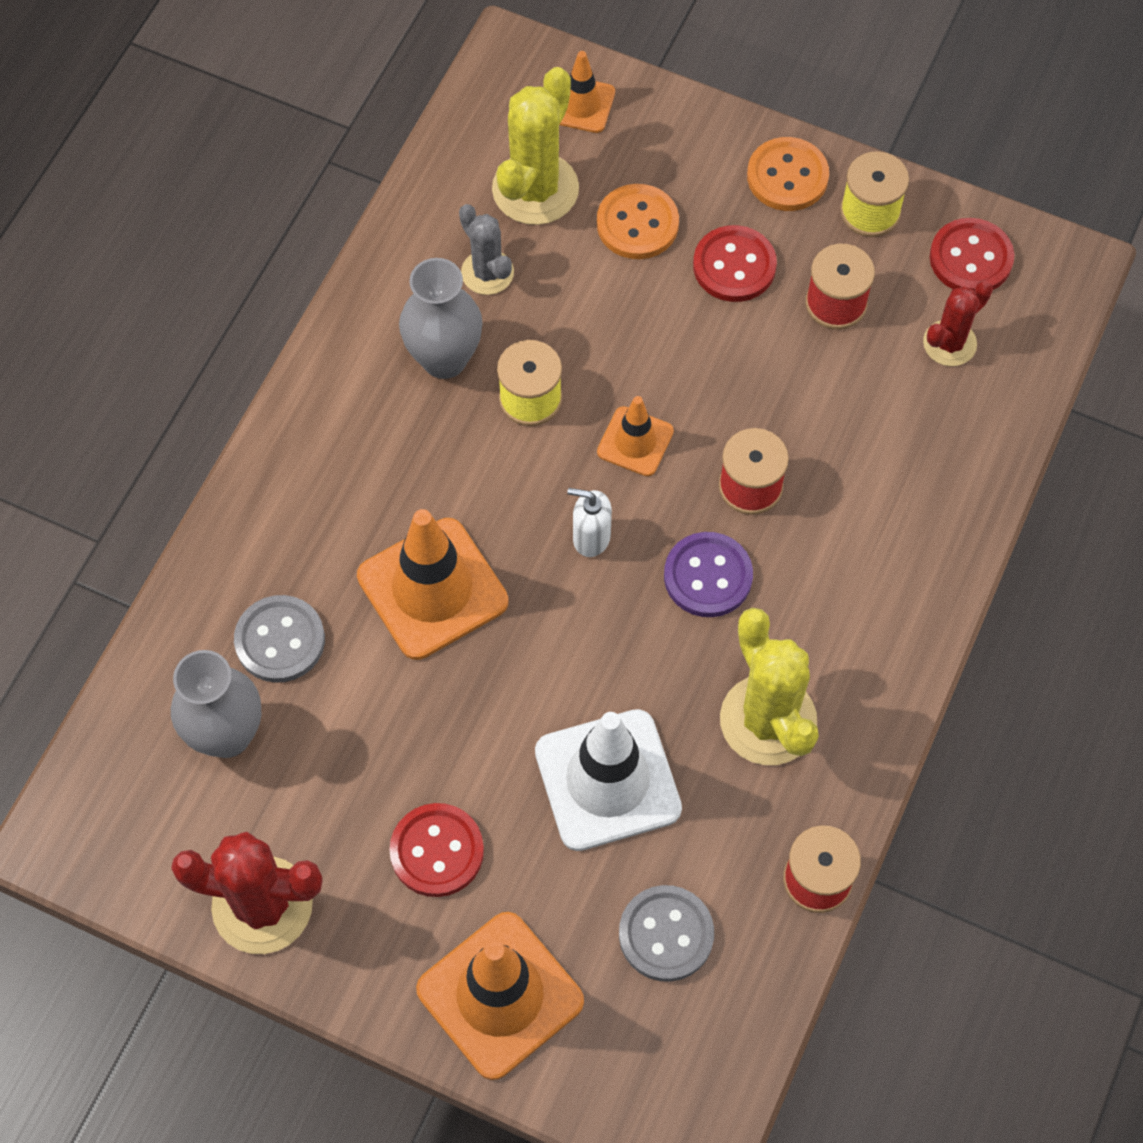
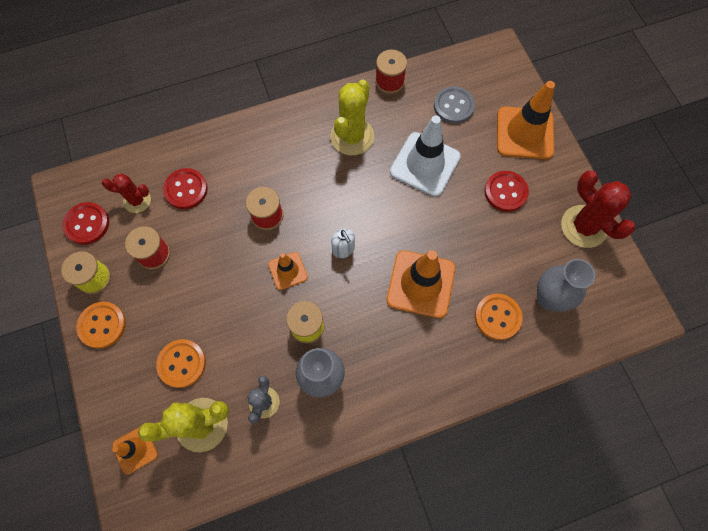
camera: 135 degrees left, 5 degrees up
grey button [234,595,325,683] -> orange button [475,294,523,340]
purple button [664,532,753,617] -> none
red button [693,225,777,302] -> red button moved to [163,168,208,209]

